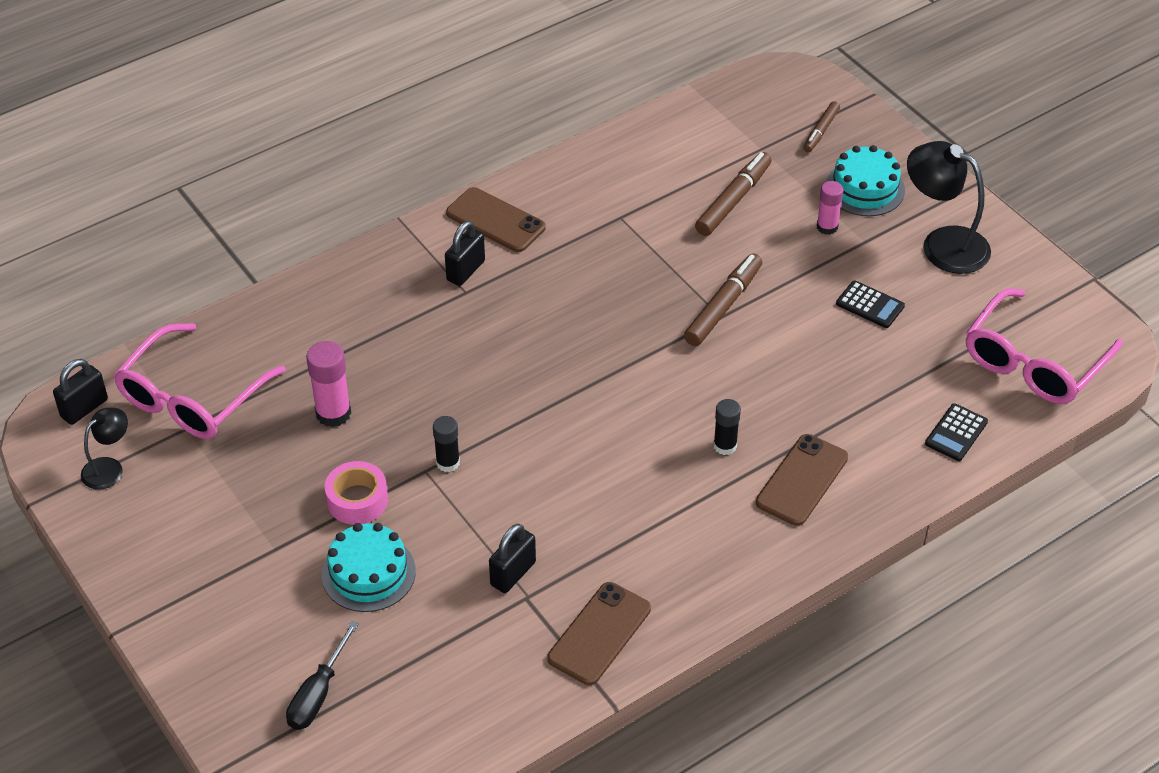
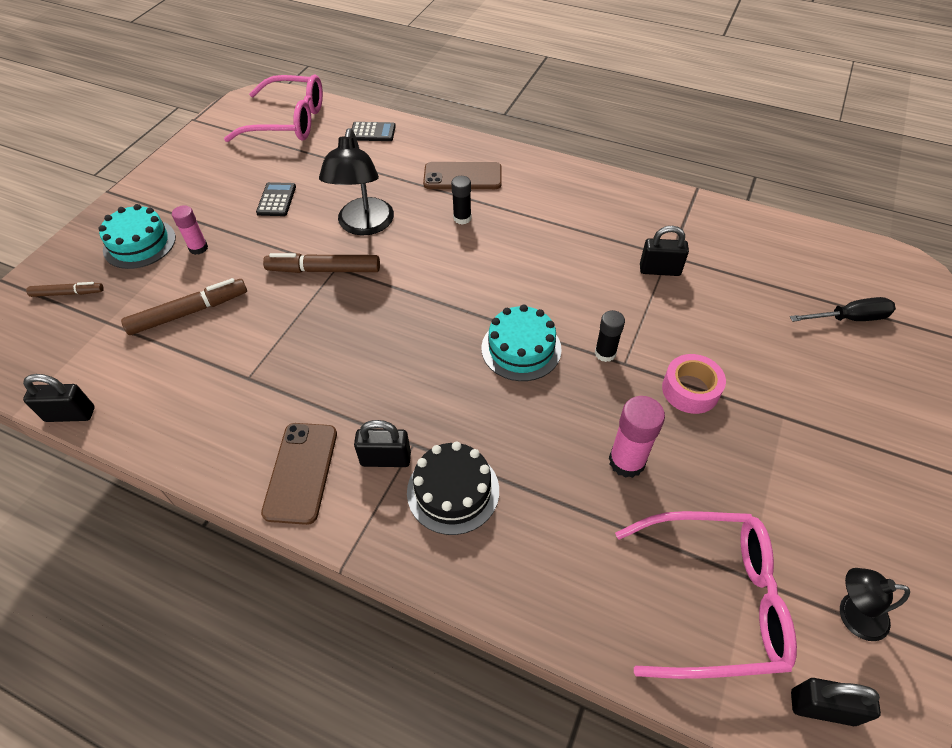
camera: 120 degrees left, 5 degrees up
turquoise cake [322,523,416,612] -> turquoise cake moved to [482,304,562,381]
brown phone [548,582,651,685] -> none
brown marker [695,152,772,236] -> brown marker turned 150 degrees clockwise [121,278,247,335]
black lamp [907,141,991,274] -> black lamp moved to [319,128,394,235]
none -> black padlock [23,374,95,422]
none -> black cake [407,442,499,535]

